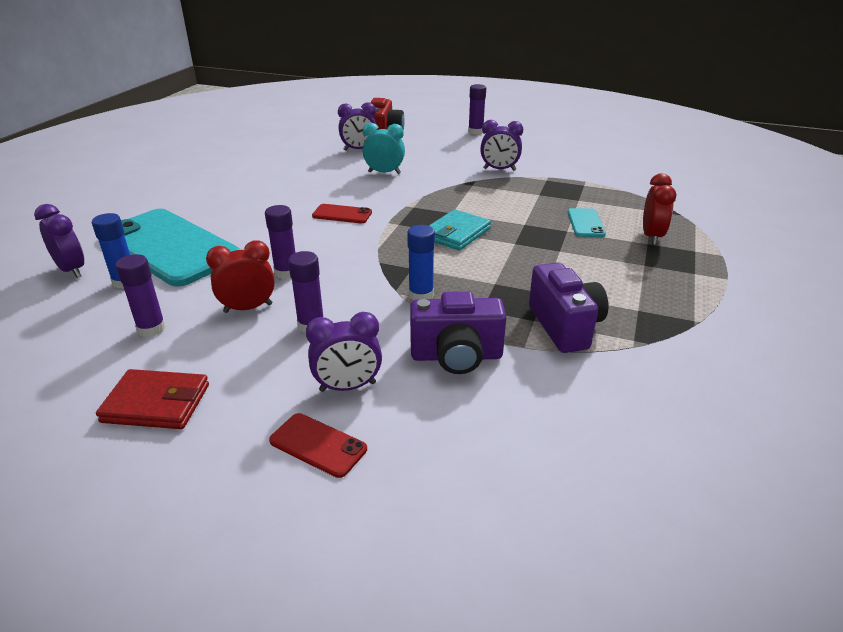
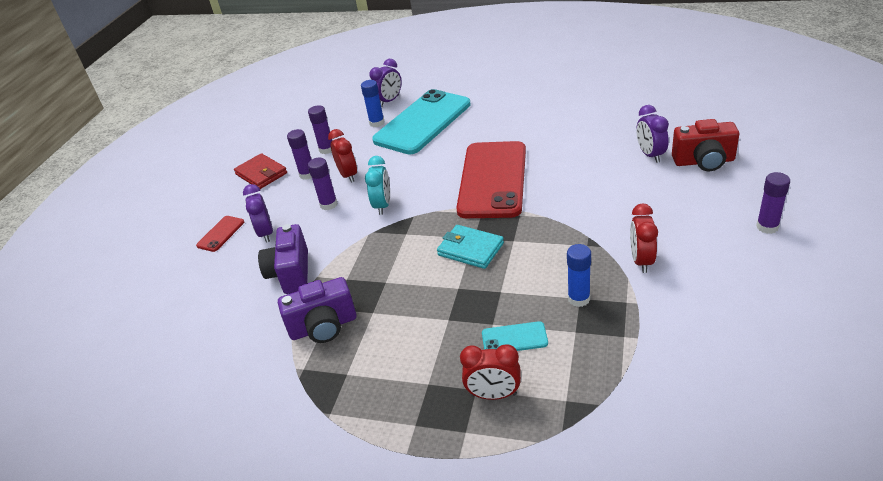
camera: 90 degrees right, 5 degrees up
red wallet [96,369,209,429] -> red wallet turned 45 degrees counterclockwise [234,153,287,189]
purple glue stick [265,205,295,279] -> purple glue stick moved to [287,129,312,180]
red phone [312,204,372,223] -> red phone [456,141,526,218], size x2.46
turquoise clock [362,123,405,174] -> turquoise clock moved to [365,156,390,215]
blue glue stick [407,225,435,300] -> blue glue stick moved to [567,244,591,307]
purple clock [480,120,523,171] -> red clock [630,203,658,273]

